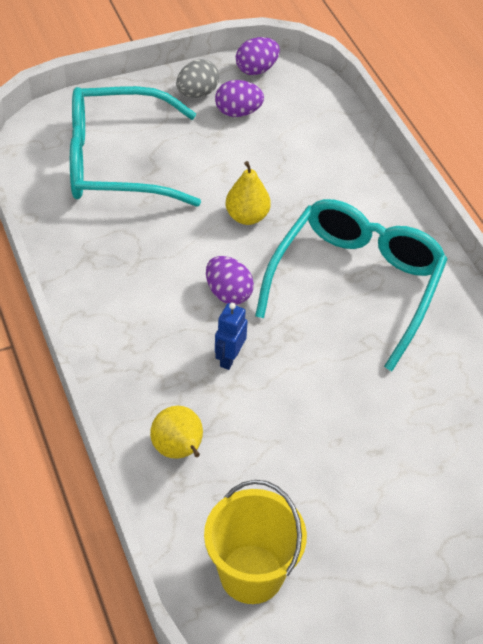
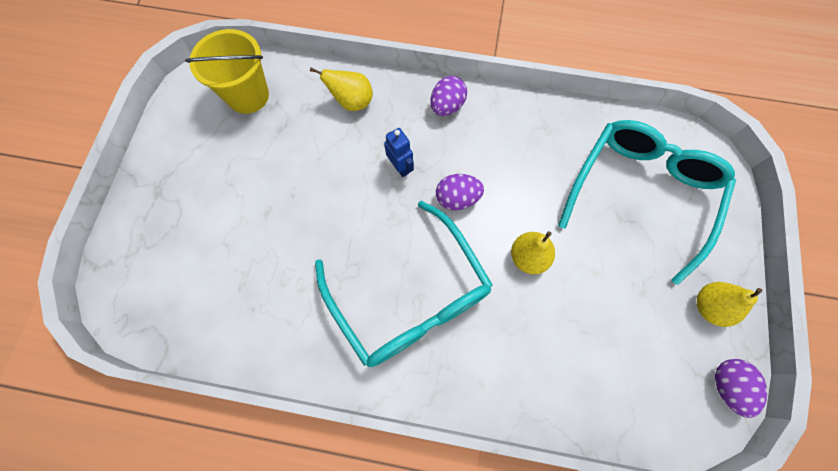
camera: 125 degrees right, 20 degrees up
grey egg [176,59,219,98] -> yellow pear [697,282,762,327]
purple egg [215,80,264,117] -> purple egg moved to [430,76,467,116]

